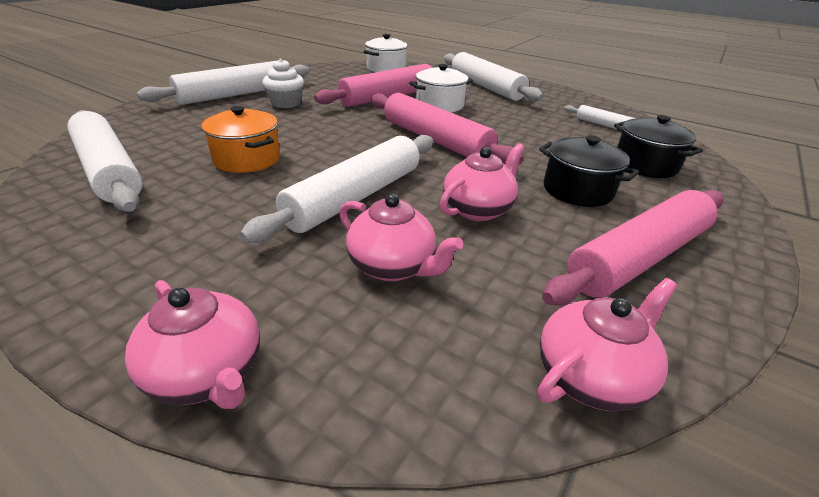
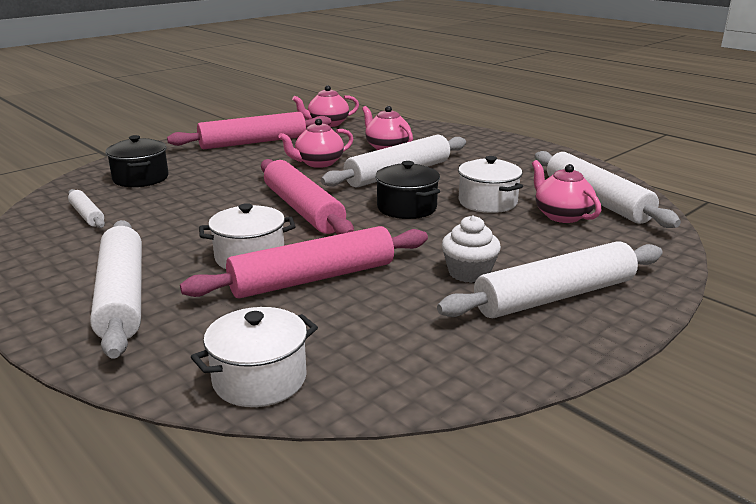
camera: 165 degrees left, 10 degrees down
pink teapot [125,280,260,409] -> pink teapot moved to [532,160,601,223]
orange pot [201,106,280,173] -> white pot [458,156,523,213]
black pot [539,135,639,207] -> black pot moved to [375,161,440,219]

